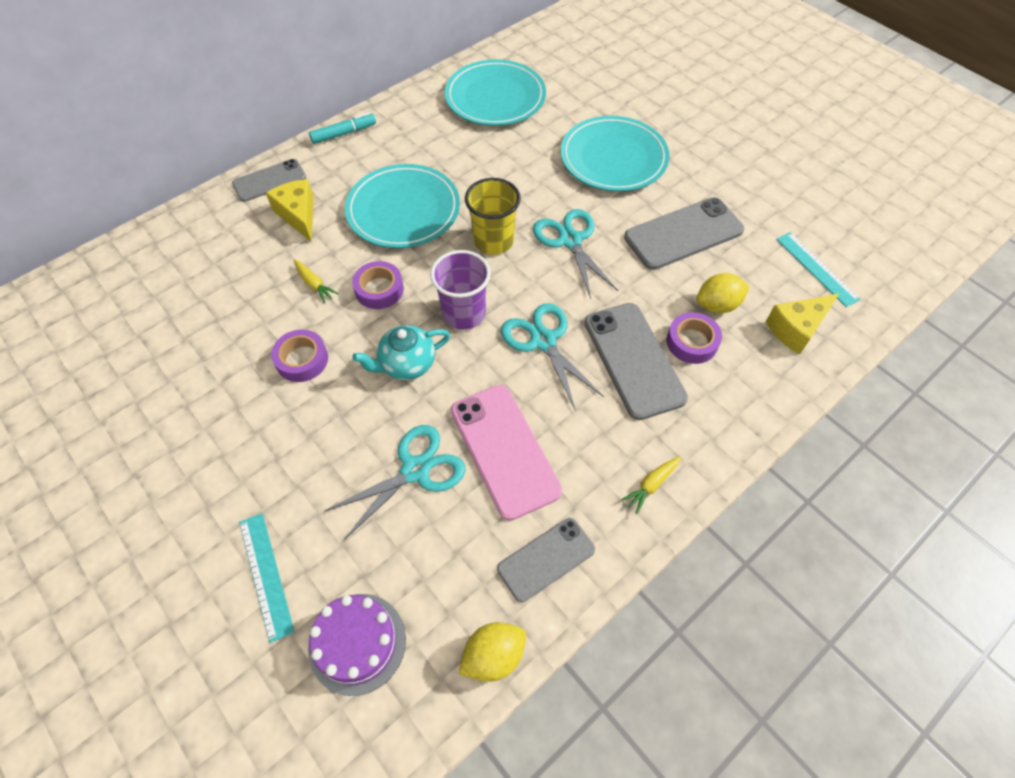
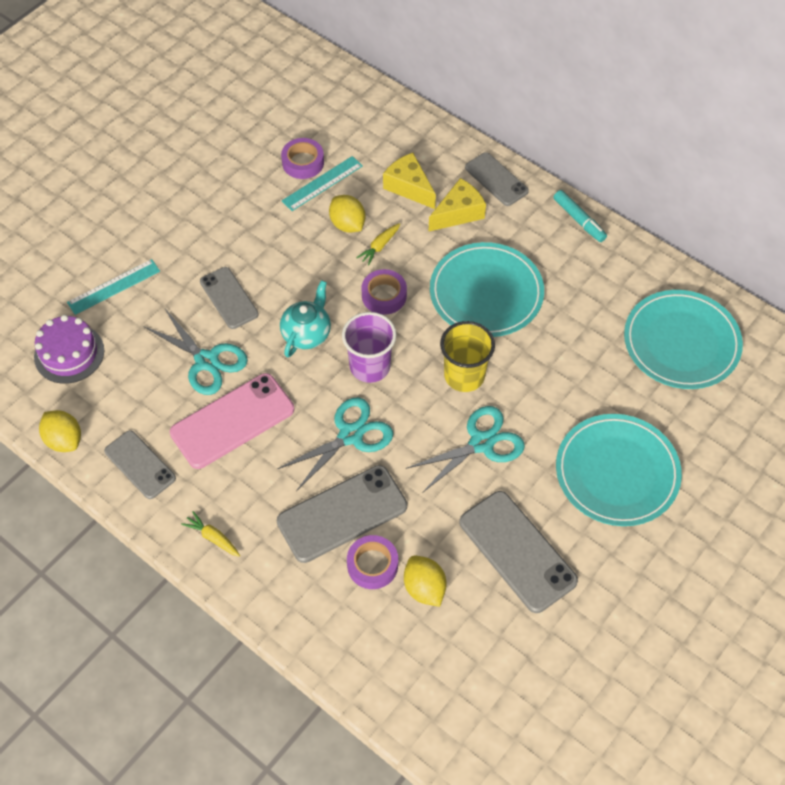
camera: 80 degrees right, 0 degrees up
purple tape [271,330,328,382] -> purple tape moved to [281,138,324,179]
turquoise teapot [353,325,450,380] -> turquoise teapot turned 60 degrees clockwise [280,280,331,358]
yellow cheese [766,294,839,355] -> yellow cheese moved to [383,153,436,209]
turquoise ruler [776,232,861,307] -> turquoise ruler moved to [282,156,363,211]
none -> grey phone [200,267,259,329]
none -> yellow lemon [329,195,365,233]

